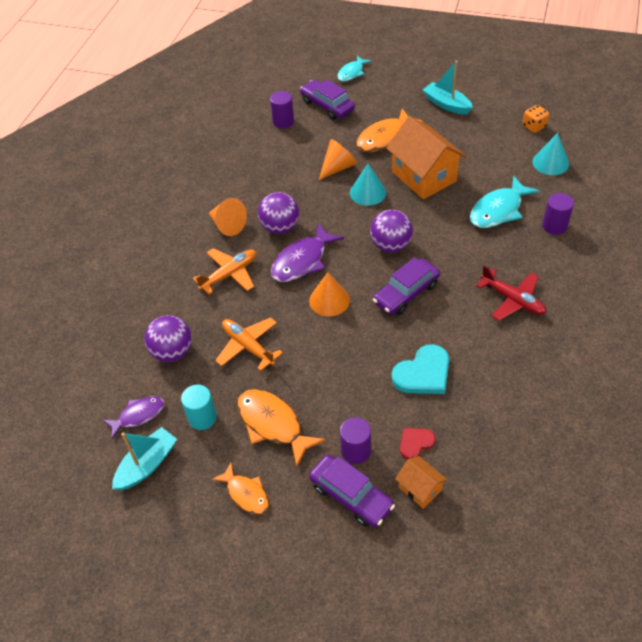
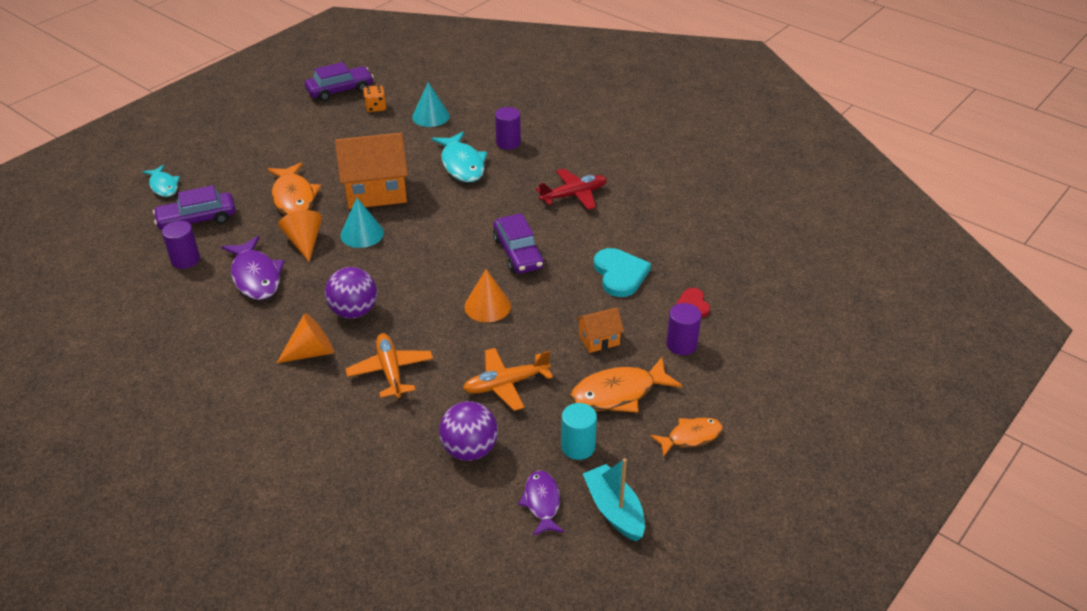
camera: 70 degrees left, 10 degrees down
purple fish [271,223,344,282] -> purple fish moved to [221,236,285,300]
purple car [309,455,395,527] -> purple car moved to [305,62,374,101]
purple ball [370,209,413,252] -> none
orange house [395,456,447,509] -> orange house moved to [576,308,624,353]
turquoise boat [423,60,473,115] -> none

